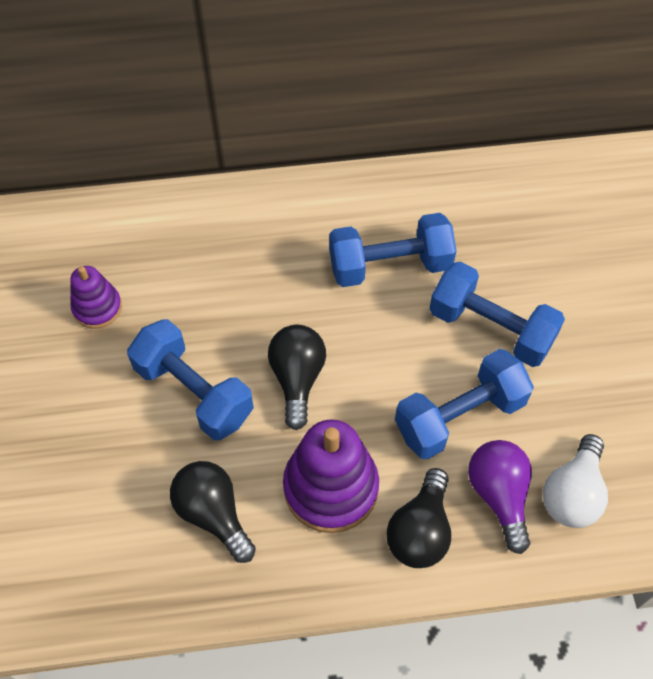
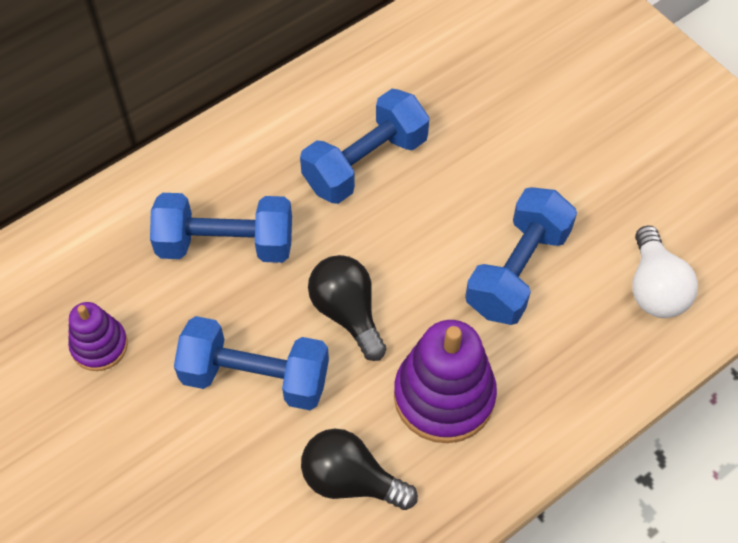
camera: 30 degrees left, 0 degrees up
black light bulb [387,468,451,568] -> none
blue dumbbell [430,261,565,367] -> blue dumbbell moved to [150,193,292,263]
purple light bulb [468,440,532,554] -> none

